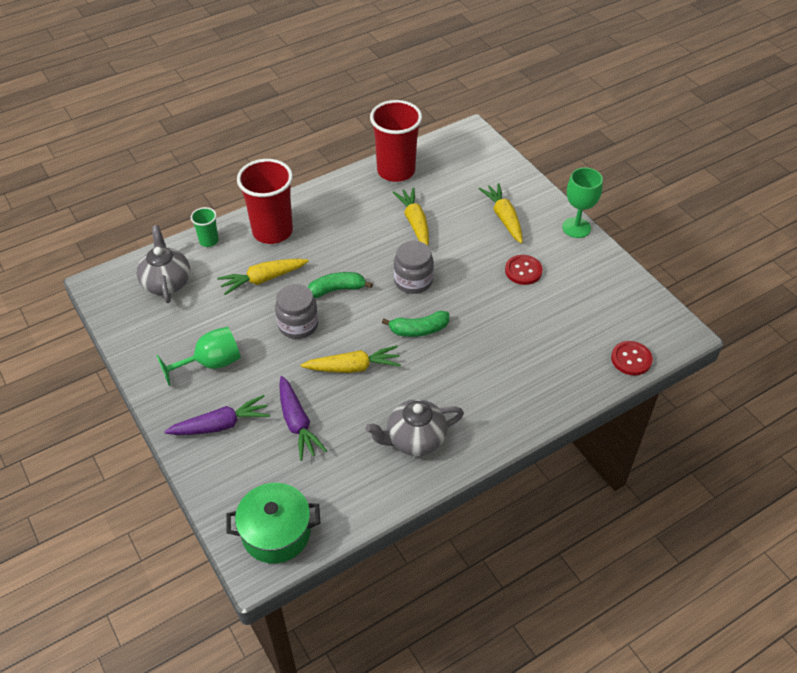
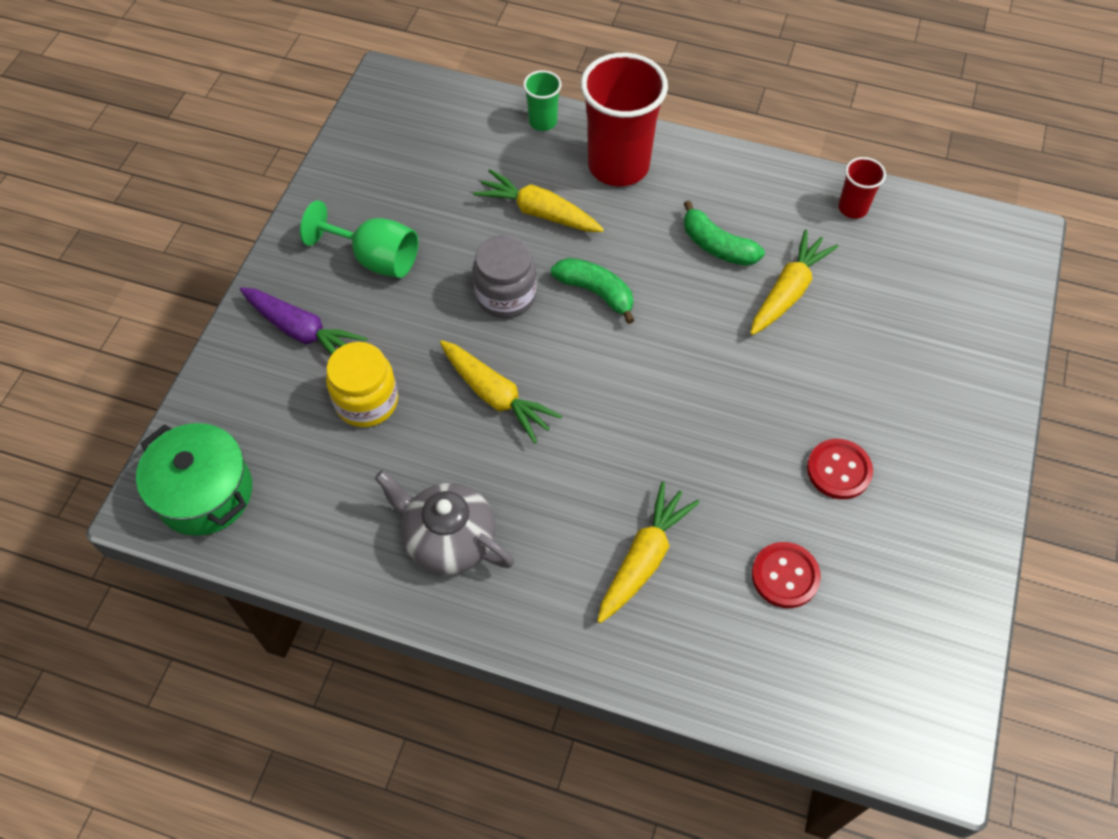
camera: 50 degrees right, 10 degrees up
grey teapot [137,225,190,303] -> none
purple carrot [279,376,327,461] -> yellow jar [326,342,398,427]
red cup [370,100,422,182] -> red cup [838,157,886,219], size x0.47
green banana [382,311,449,337] -> green banana moved to [684,200,765,266]
grey jar [394,241,434,294] -> none
yellow carrot [478,183,523,244] -> yellow carrot moved to [597,481,700,623]
green goblet [562,168,603,238] -> none
red button [611,341,653,375] -> red button moved to [752,542,821,608]

